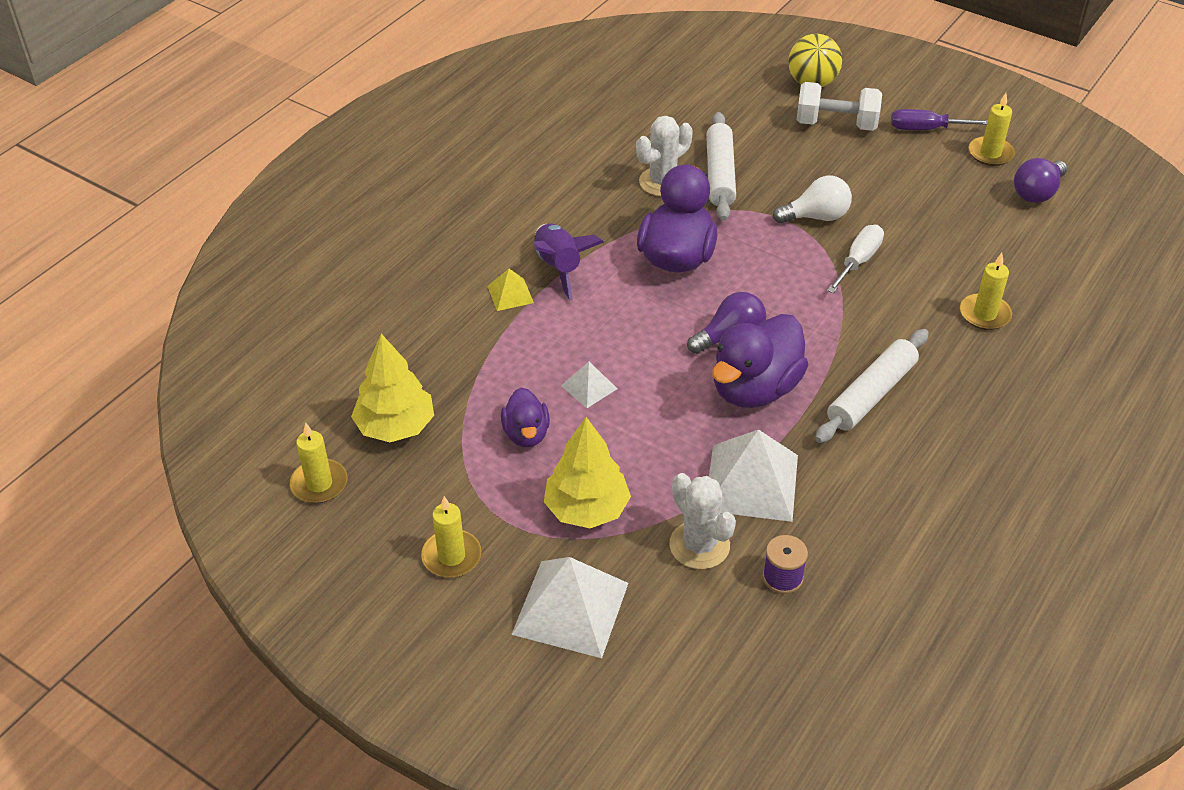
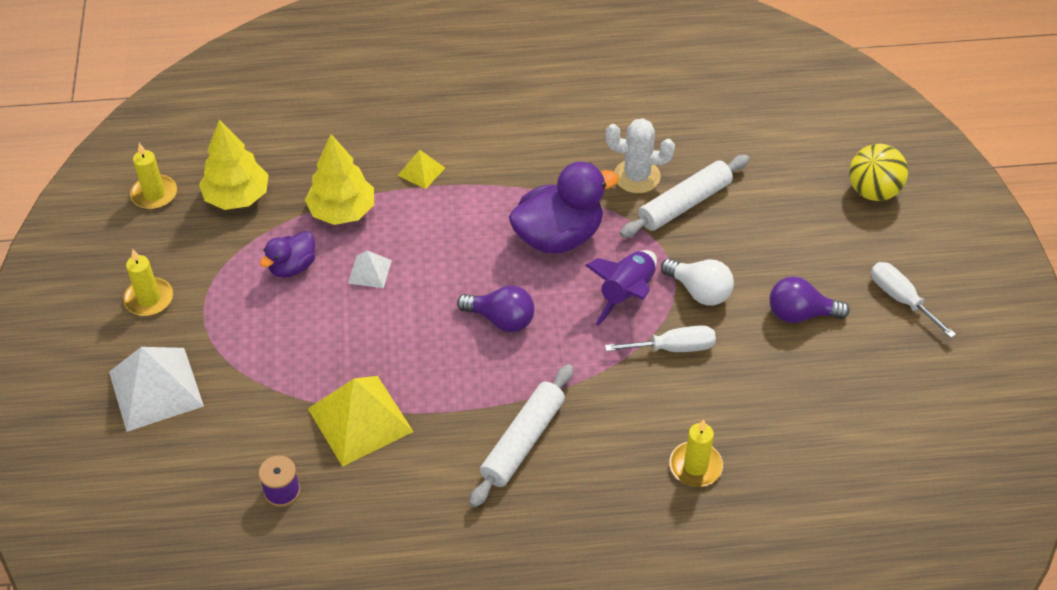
camera: 50 degrees right, 5 degrees up
purple rocket [533,224,604,300] -> purple rocket moved to [585,250,657,326]
yellow tree [544,417,631,528] -> yellow tree moved to [305,134,374,225]
white cactus [669,473,736,569] -> none
white pyramid [709,429,798,522] -> yellow pyramid [308,376,414,467]
purple duck [712,314,808,408] -> none
white dumbbell [797,82,882,131] -> none
white rolling pin [815,329,929,443] -> white rolling pin turned 60 degrees counterclockwise [470,364,573,507]
purple screwdriver [891,109,988,130] -> white screwdriver [871,262,956,338]
yellow candle [968,93,1015,166] -> none
purple light bulb [1014,158,1067,203] -> purple light bulb moved to [770,276,850,323]

